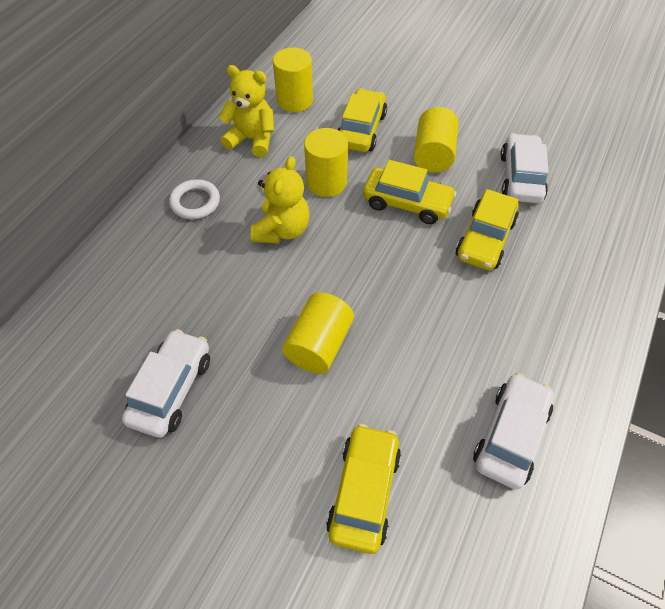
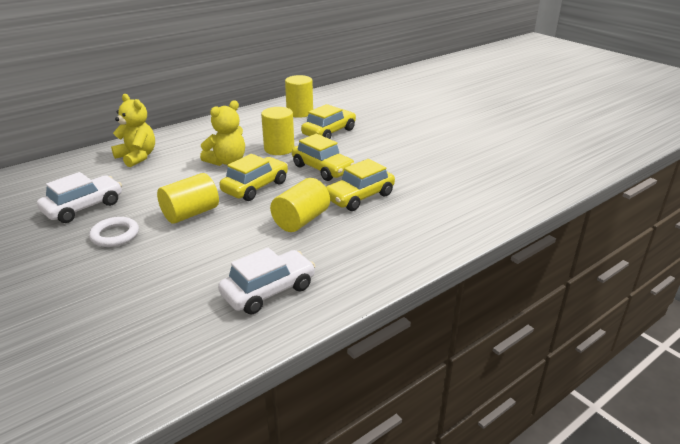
camera: 25 degrees right, 25 degrees down
white ring [169,179,220,219] -> white ring moved to [89,217,139,247]
yellow teddy bear [218,65,274,157] -> yellow teddy bear moved to [111,94,155,167]
yellow car [326,424,401,554] -> yellow car moved to [219,154,288,201]
yellow cylinder [414,107,459,173] -> yellow cylinder moved to [270,178,330,232]
white car [500,133,549,203] -> none

